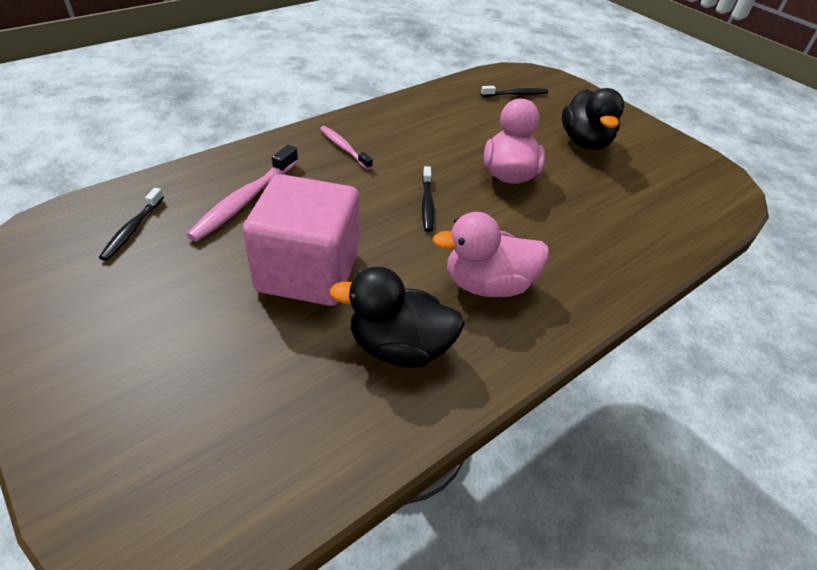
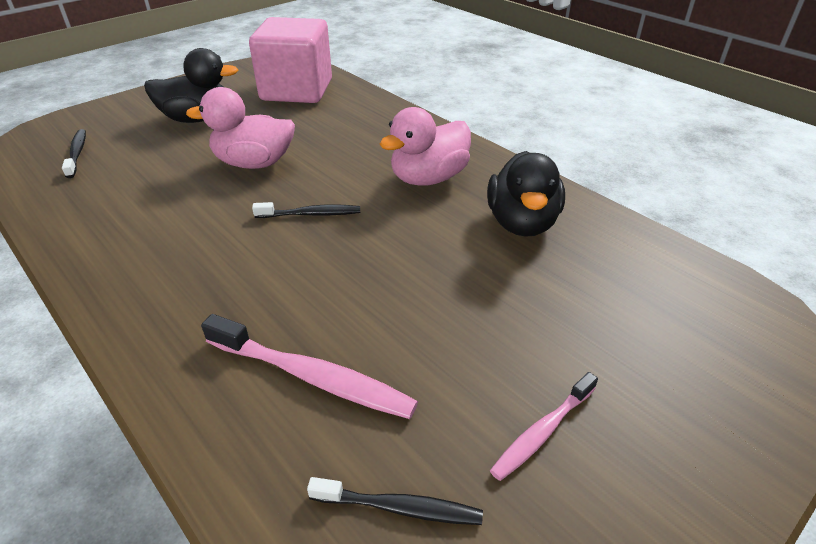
camera: 90 degrees left, 5 degrees down
pink cube [243,174,359,306] -> pink cube moved to [249,17,332,103]
pink toothbrush [320,126,373,170] -> pink toothbrush moved to [490,372,598,481]
pink duck [432,212,549,297] -> pink duck turned 60 degrees clockwise [380,107,471,186]

